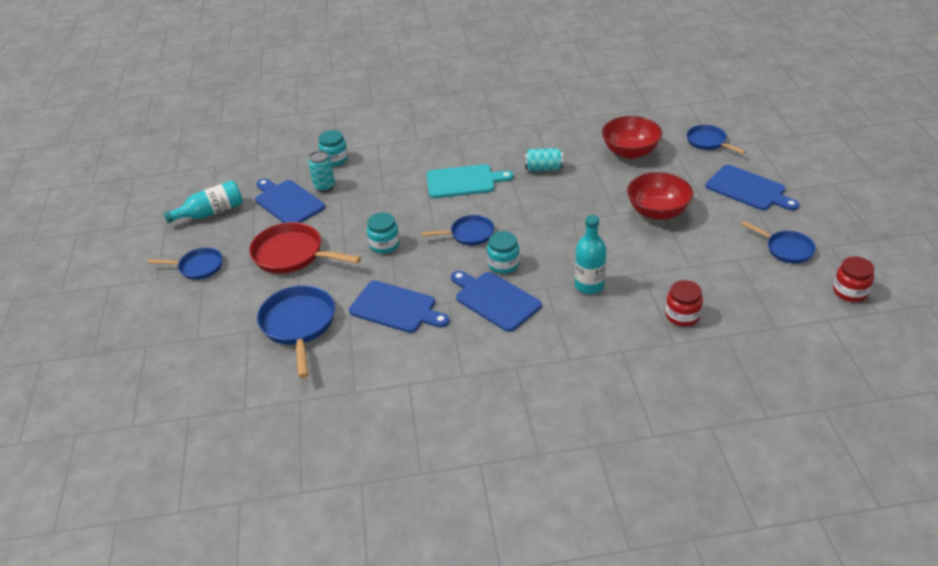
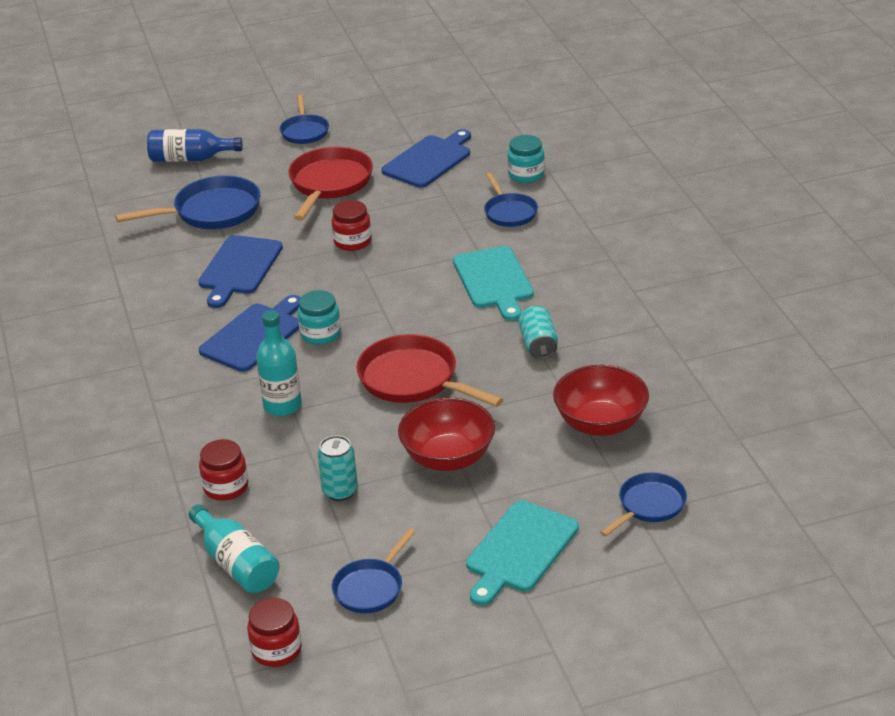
camera: 80 degrees right, 5 degrees down
turquoise bottle [163,180,243,223] -> turquoise bottle moved to [189,504,279,593]
turquoise can [308,151,335,192] -> turquoise can moved to [317,435,358,501]
turquoise jar [367,213,400,254] -> red jar [331,200,371,251]
blue pan [421,215,494,245] -> blue pan moved to [484,173,538,227]
blue cutting board [705,165,799,211] -> turquoise cutting board [466,500,579,606]
none -> blue bottle [147,129,243,162]
none -> red pan [357,334,503,407]

